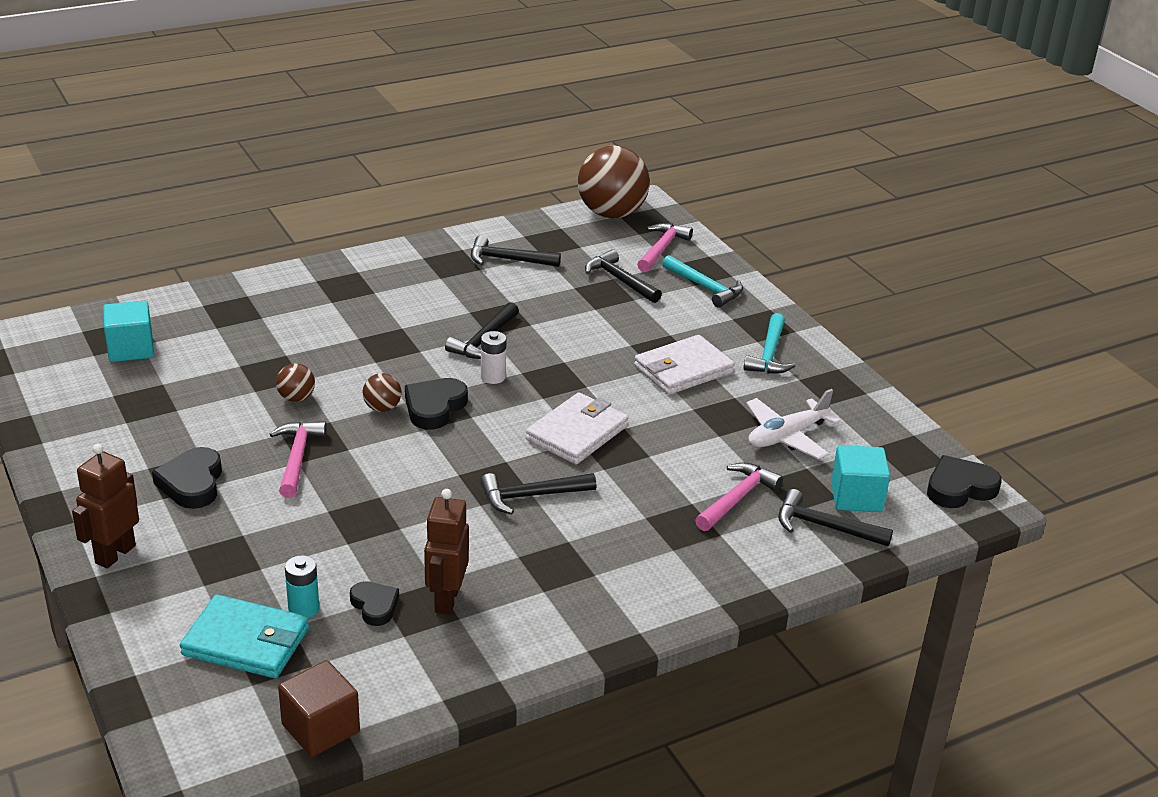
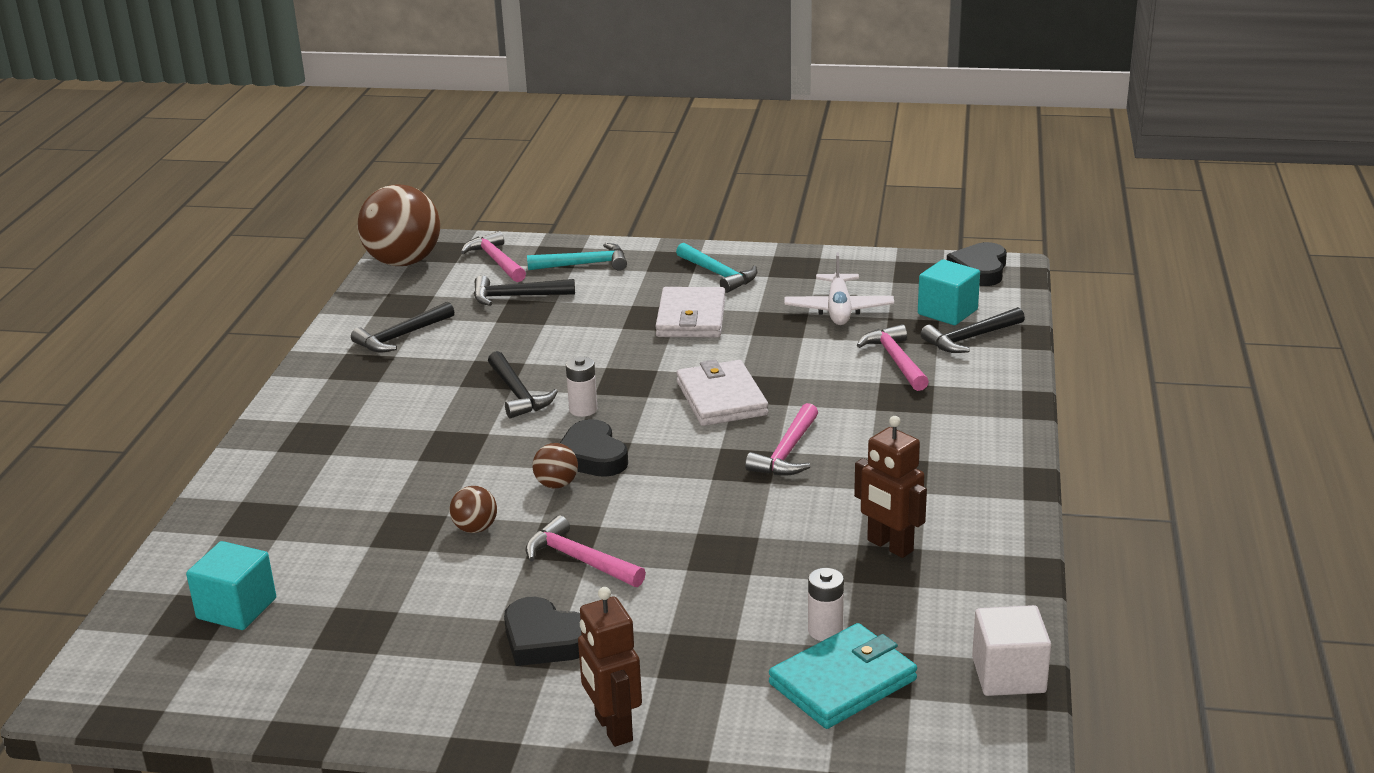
camera: 50 degrees left, 5 degrees down
brown cube [278,660,360,757] -> white cube [972,605,1051,696]
turquoise battery [285,555,319,618] -> white battery [808,568,844,641]
black heart [350,581,399,626] -> none
black hammer [480,473,596,514] -> pink hammer [745,403,818,475]

